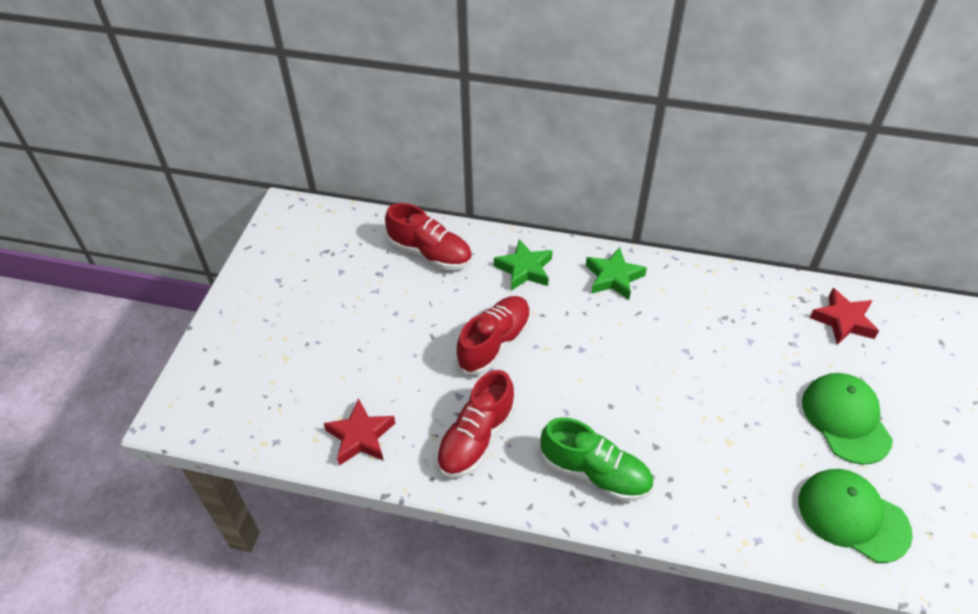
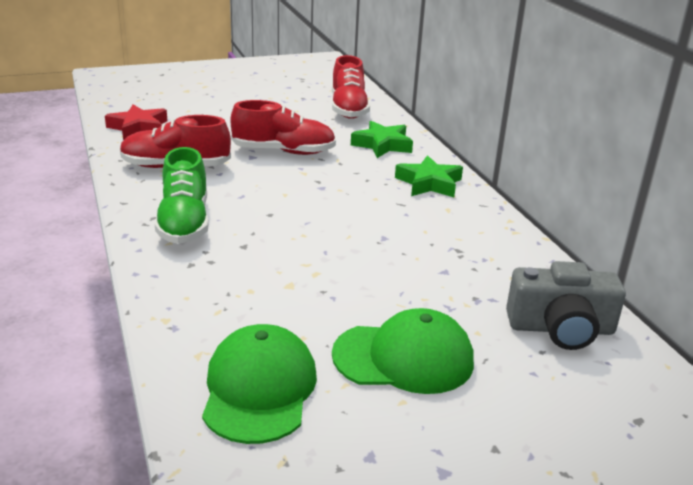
camera: 55 degrees right, 20 degrees down
green cap [802,373,893,465] -> green cap turned 45 degrees clockwise [332,308,474,394]
red star [810,288,879,345] -> grey camera [506,261,626,350]

